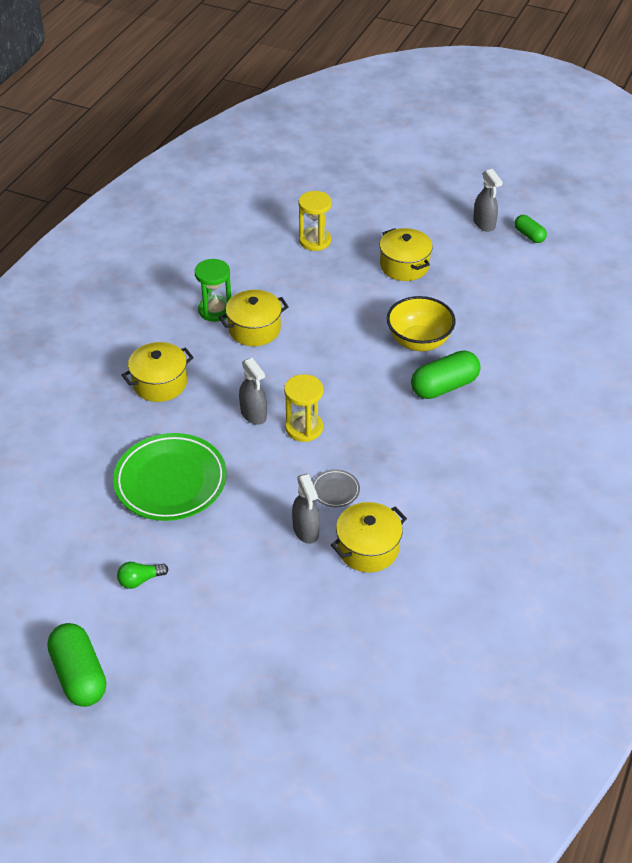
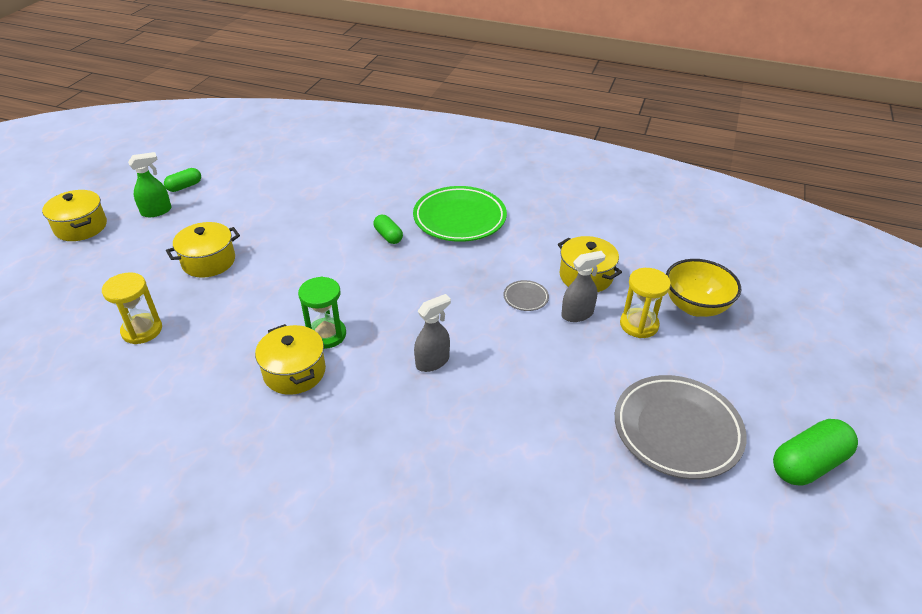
camera: 95 degrees left, 5 degrees down
green plate [113,433,227,521] -> green plate moved to [413,186,507,242]
green light bulb [117,562,169,589] -> grey plate [615,375,747,479]
yellow pot [122,342,194,402] -> yellow pot moved to [42,190,107,241]
green hourglass [195,259,231,322] -> green hourglass moved to [298,276,346,349]
yellow hourglass [284,374,323,442] -> yellow hourglass moved to [620,268,671,338]
yellow bowl [387,296,456,351] -> yellow bowl moved to [666,259,741,317]
green capsule [411,350,481,399] -> green capsule [374,215,403,244], size x0.58
grey spray bottle [473,169,502,232] -> green spray bottle [128,152,171,217]

